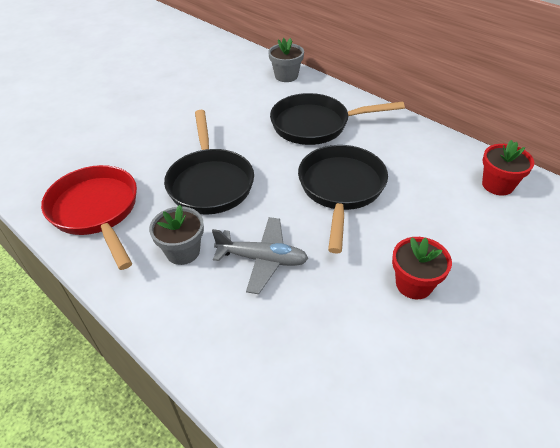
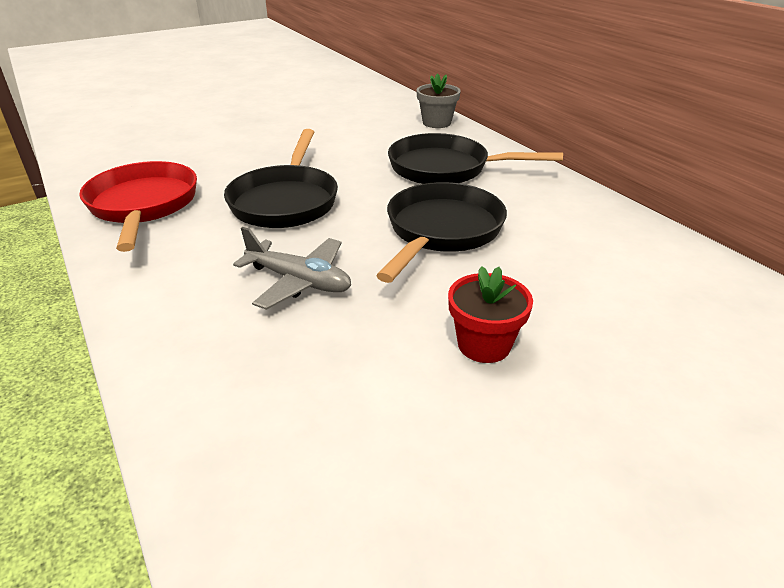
camera: 15 degrees right, 10 degrees down
grey flower pot [149,205,204,265] -> none
red flower pot [482,140,534,196] -> none

